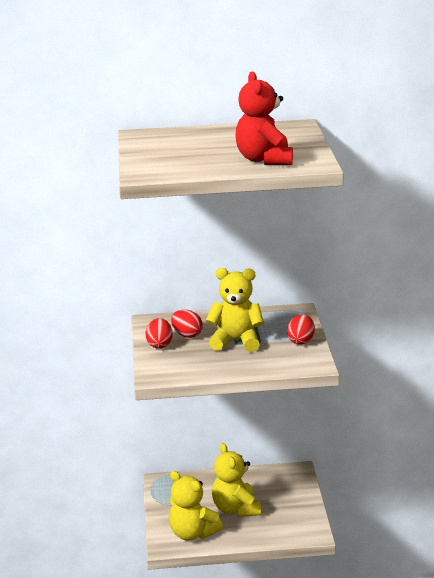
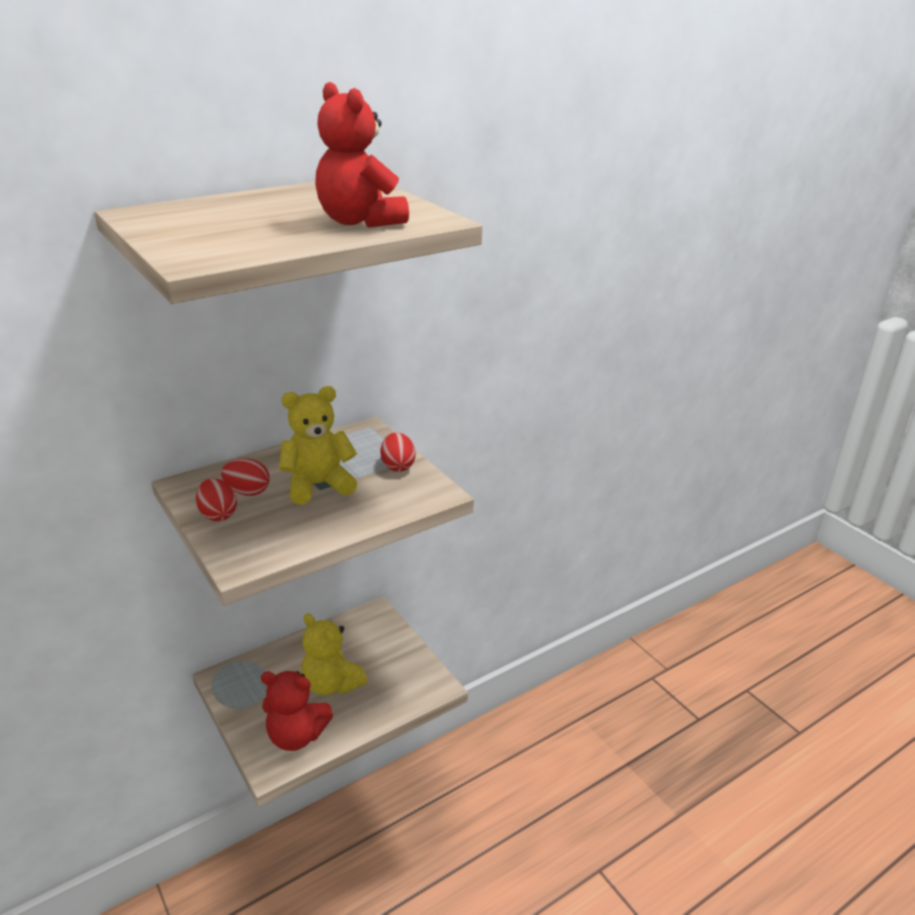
camera: 30 degrees left, 5 degrees up
yellow teddy bear [169,471,223,541] -> red teddy bear [261,671,333,751]

